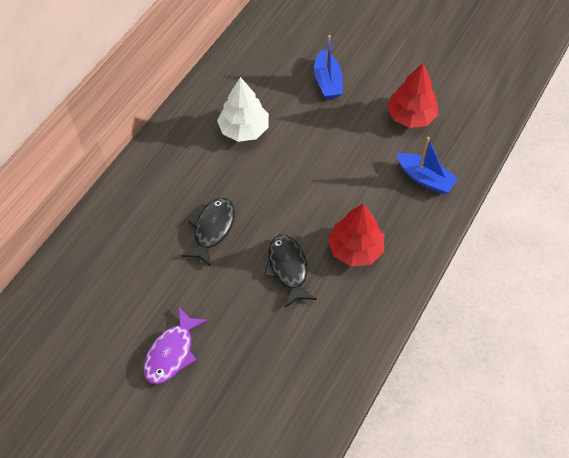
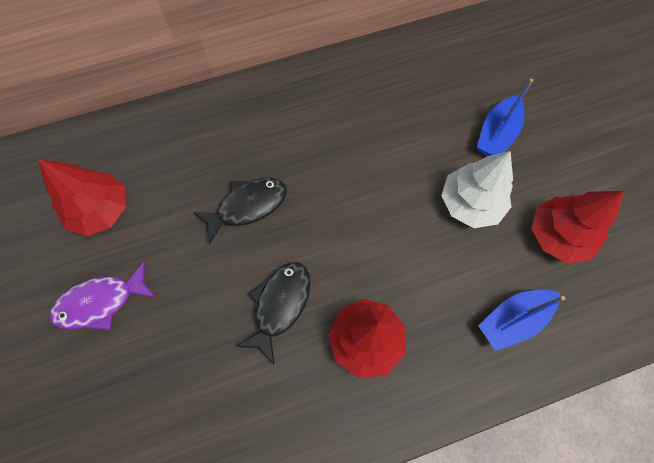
camera: 40 degrees right, 10 degrees up
white tree [217,77,269,142] -> white tree moved to [441,151,513,228]
blue boat [397,137,458,194] -> blue boat turned 75 degrees clockwise [478,290,566,351]
none -> red tree [38,159,126,236]

